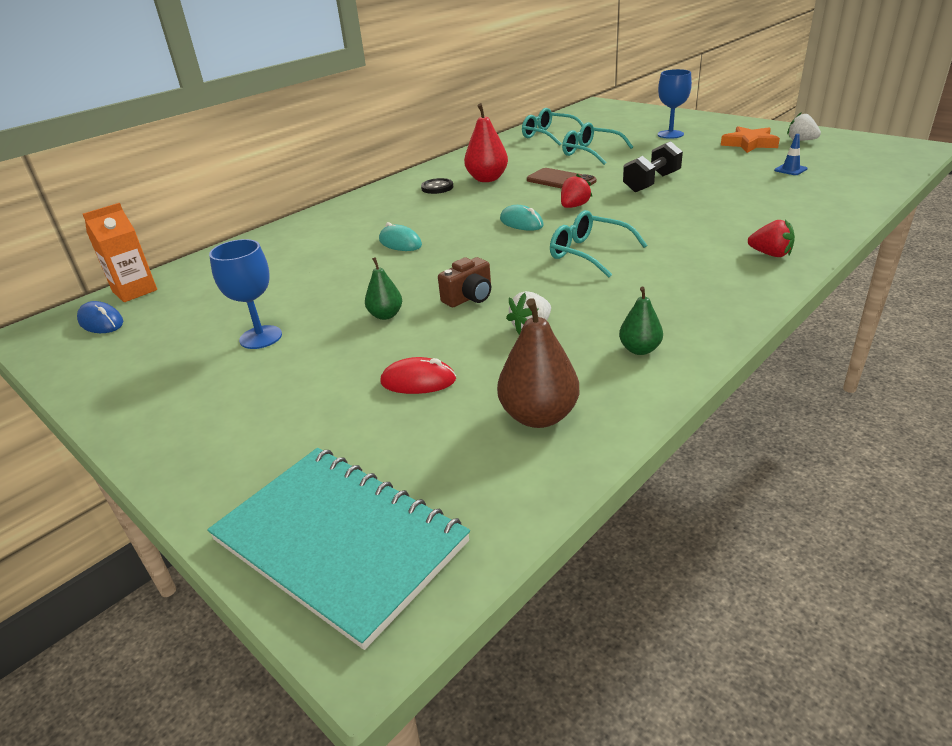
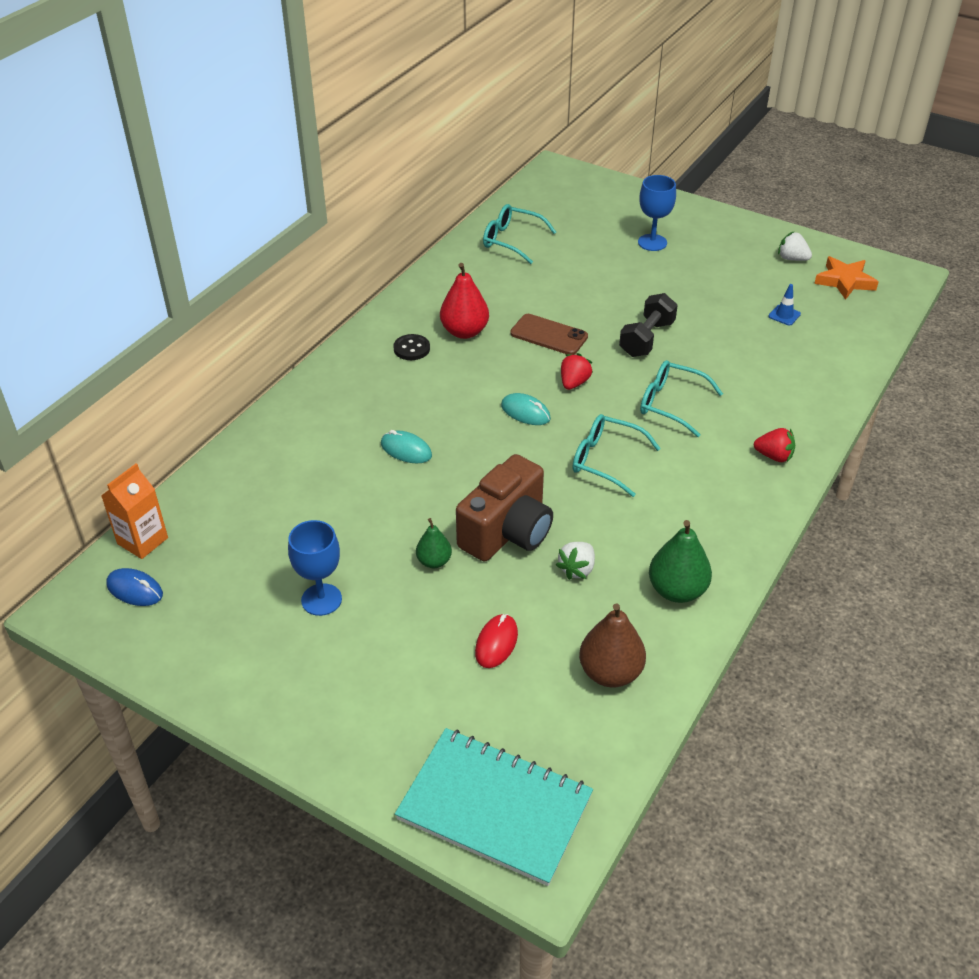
camera: 15 degrees left, 10 degrees up
red mouse [380,357,456,394] -> red mouse turned 60 degrees counterclockwise [475,614,518,668]
brown camera [438,257,491,307] -> brown camera [456,454,553,561], size x1.94
turquoise glasses [562,122,633,165] -> turquoise glasses moved to [640,360,723,437]
green pear [619,287,663,355] -> green pear [649,520,712,603], size x1.68
orange star [721,126,780,153] -> orange star moved to [814,256,878,300]

